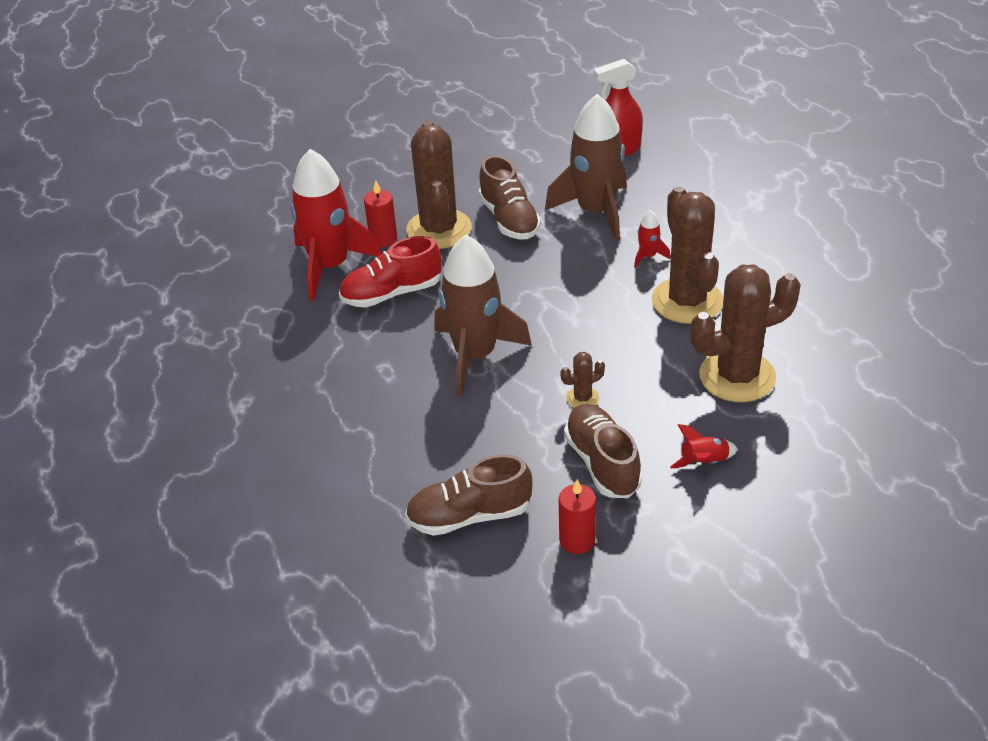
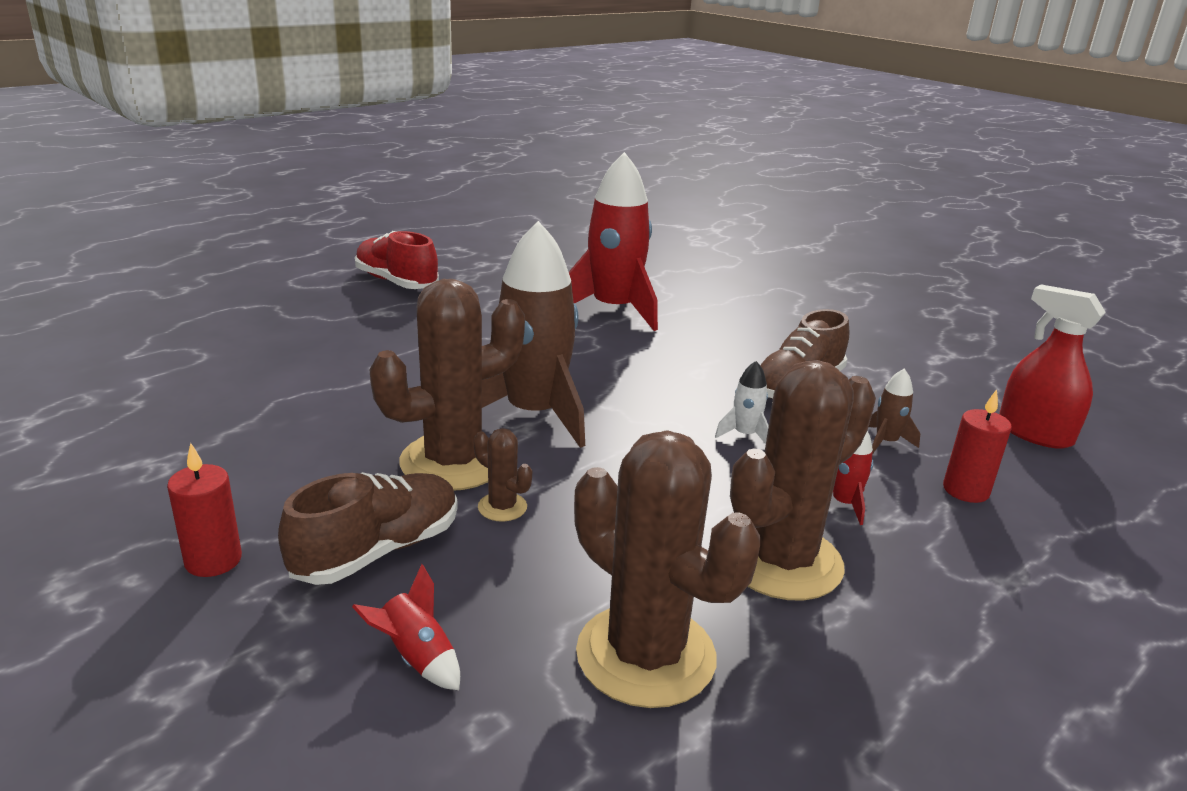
camera: 60 degrees right, 15 degrees down
red shoe [339,236,442,307] -> red shoe moved to [355,231,439,289]
red candle [364,180,397,247] -> red candle moved to [943,389,1012,503]
brown shoe [405,454,532,536] -> none
brown cactus [406,121,472,249] -> brown cactus moved to [369,279,525,491]
brown rocket [545,94,627,241] -> brown rocket [869,369,920,454], size x0.41
none -> white rocket [715,361,769,444]

